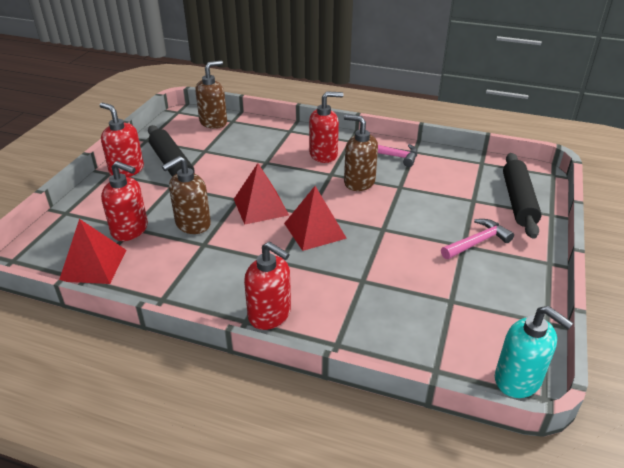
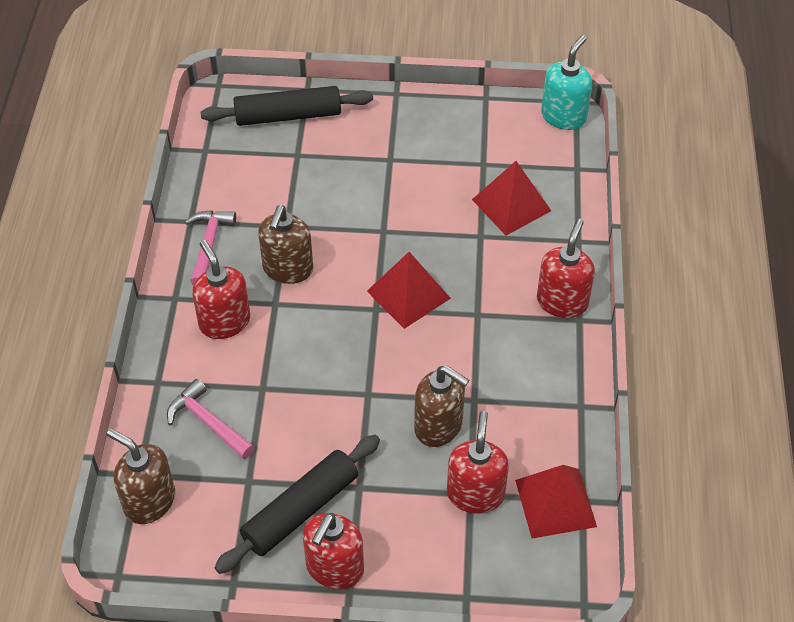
camera: 105 degrees left, 15 degrees up
red pyramid [234,163,289,225] -> red pyramid moved to [472,161,551,235]
pink hammer [441,219,514,259] -> pink hammer moved to [167,379,254,459]

